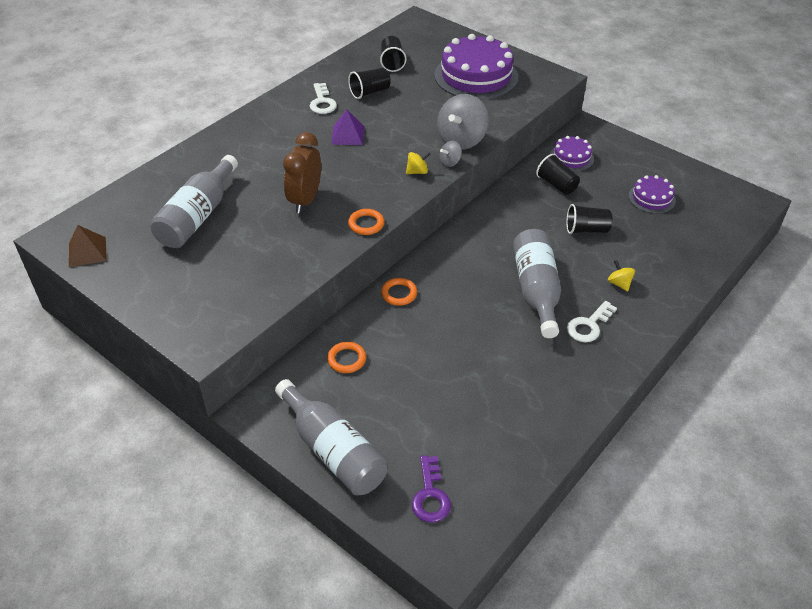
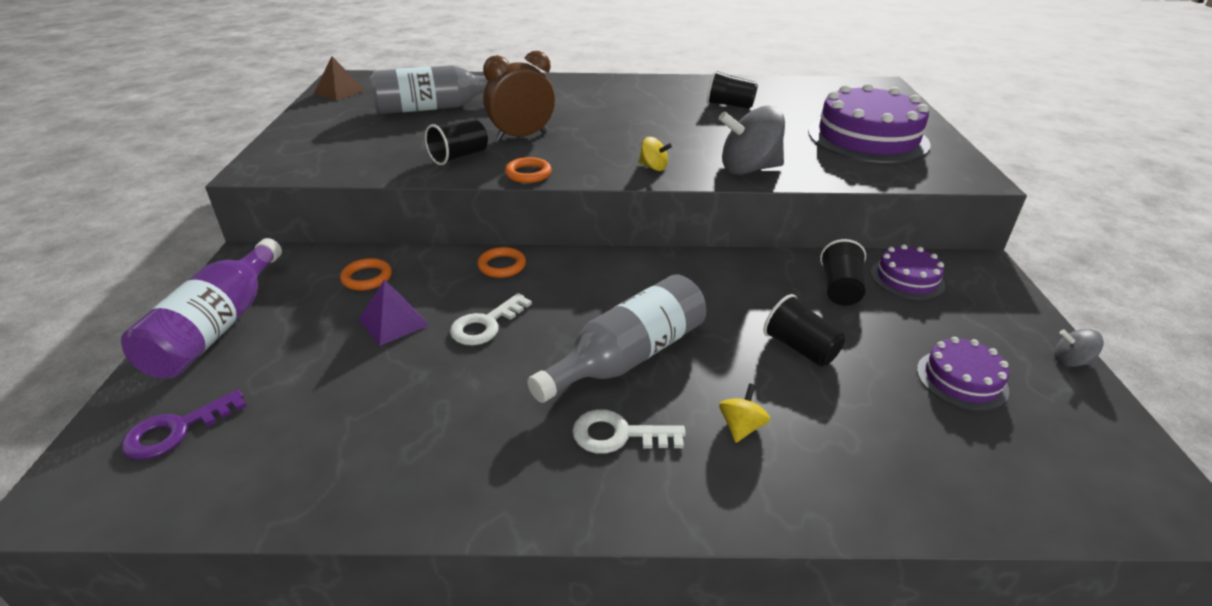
camera: 50 degrees right, 10 degrees down
grey bottle [275,379,388,495] -> purple bottle [121,238,282,378]
white key [310,83,337,114] -> white key moved to [450,293,532,345]
purple pyramid [331,109,364,145] -> purple pyramid moved to [359,280,429,346]
black cup [380,36,406,72] -> black cup moved to [425,120,488,165]
grey spinning top [440,141,462,167] -> grey spinning top moved to [1054,329,1104,367]

